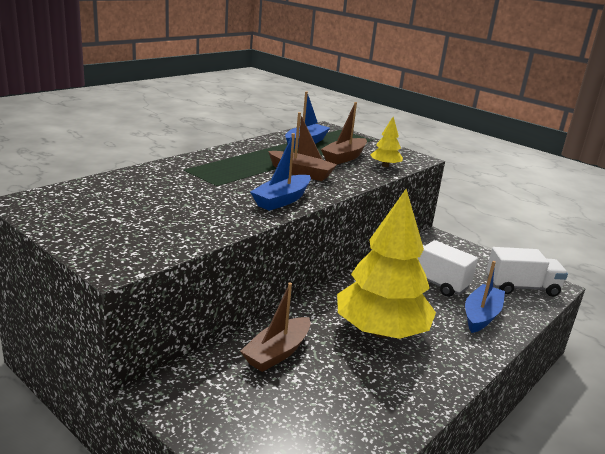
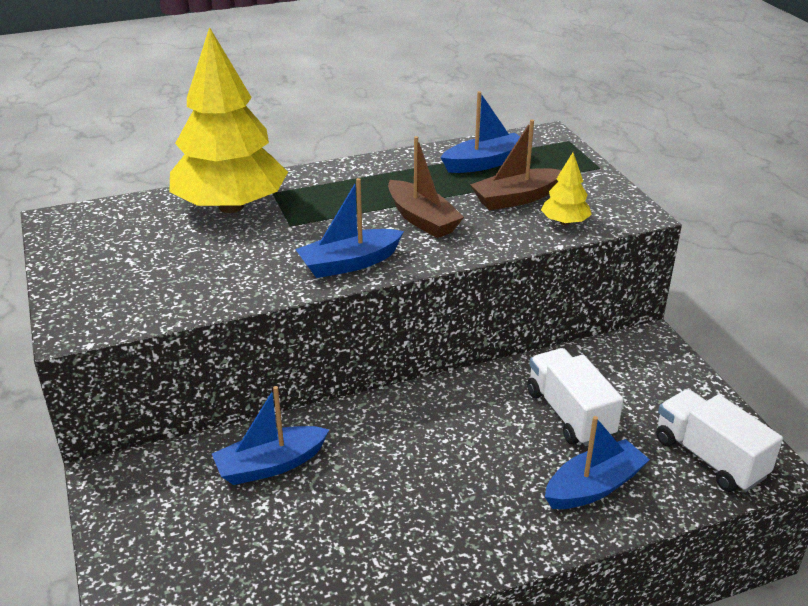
camera: 30 degrees right, 10 degrees up
brown boat [240,282,311,372] -> blue boat [212,386,329,485]
yellow tree [337,189,436,339] -> yellow tree moved to [169,27,288,213]
white truck [486,247,568,297] -> white truck turned 150 degrees counterclockwise [656,389,783,492]

